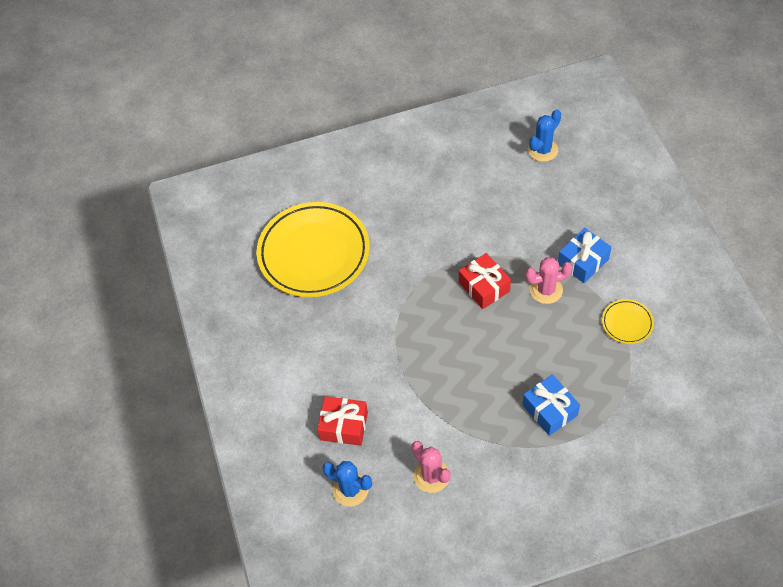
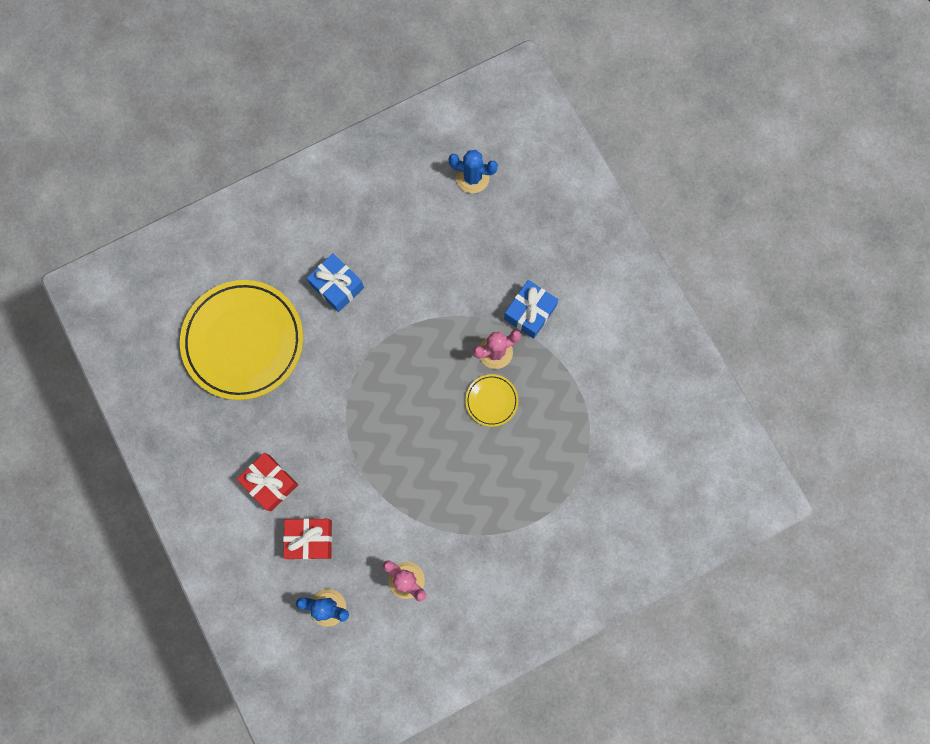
camera: 15 degrees left, 20 degrees up
red gift [459,253,511,309] -> red gift moved to [237,452,298,511]
blue gift [522,374,580,436] -> blue gift moved to [307,253,364,312]
blue cactus [528,110,561,162] -> blue cactus turned 75 degrees clockwise [449,150,498,193]
yellow plate [602,299,654,344] -> yellow plate moved to [465,374,518,427]

